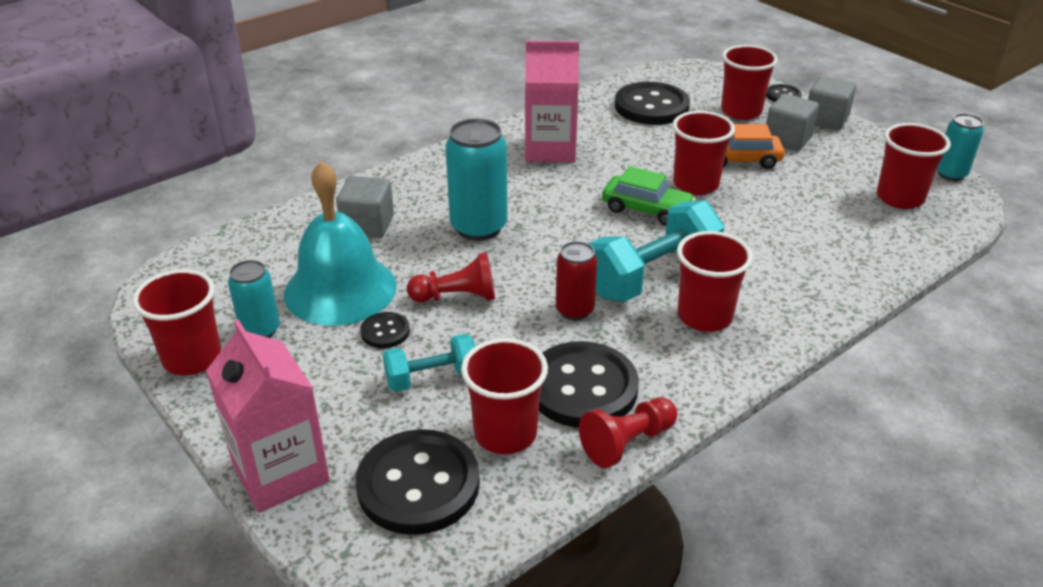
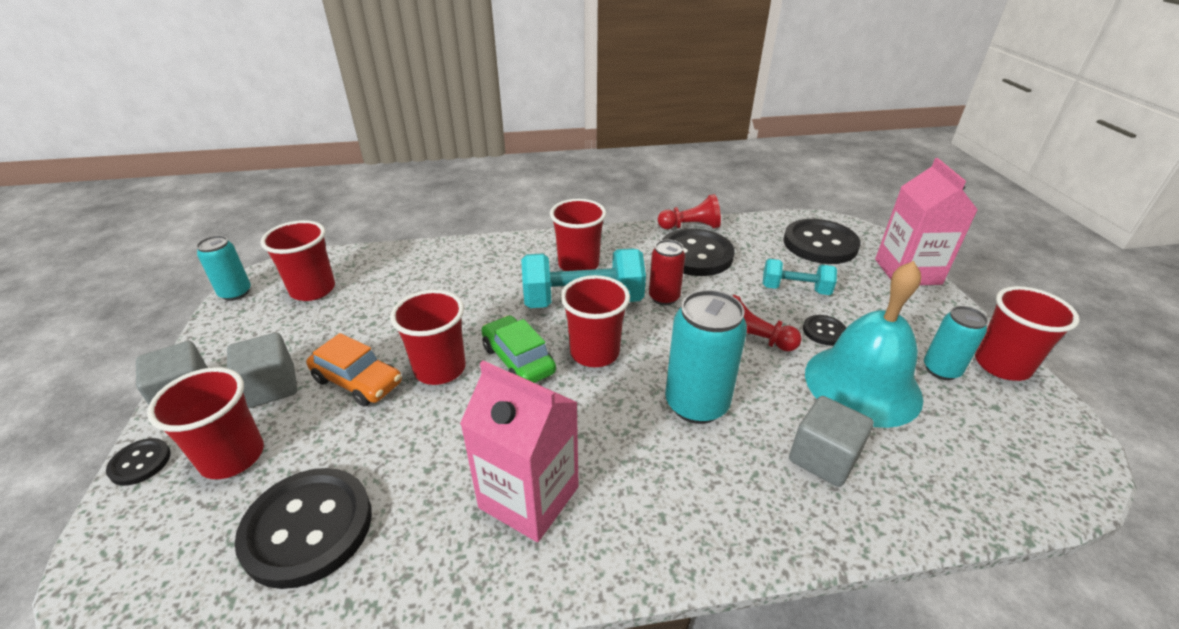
camera: 150 degrees left, 0 degrees up
red cup [461,338,548,454] -> red cup moved to [560,275,630,367]

